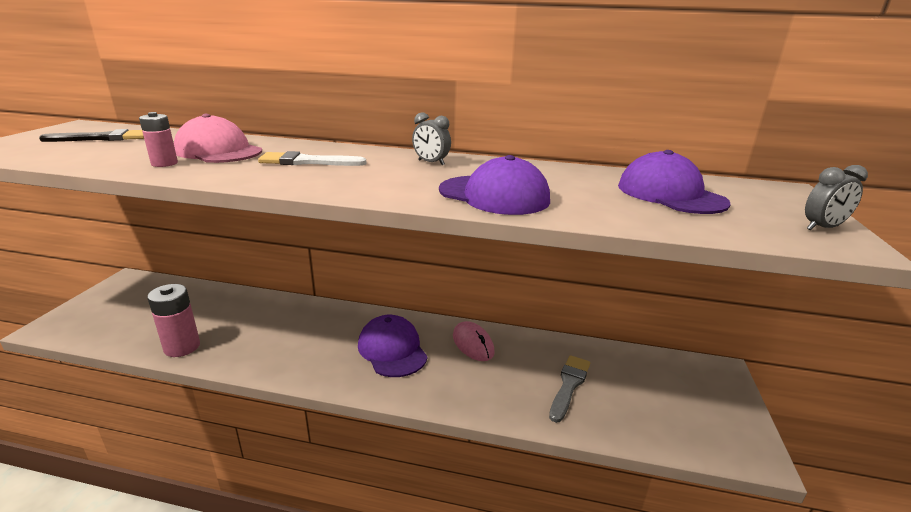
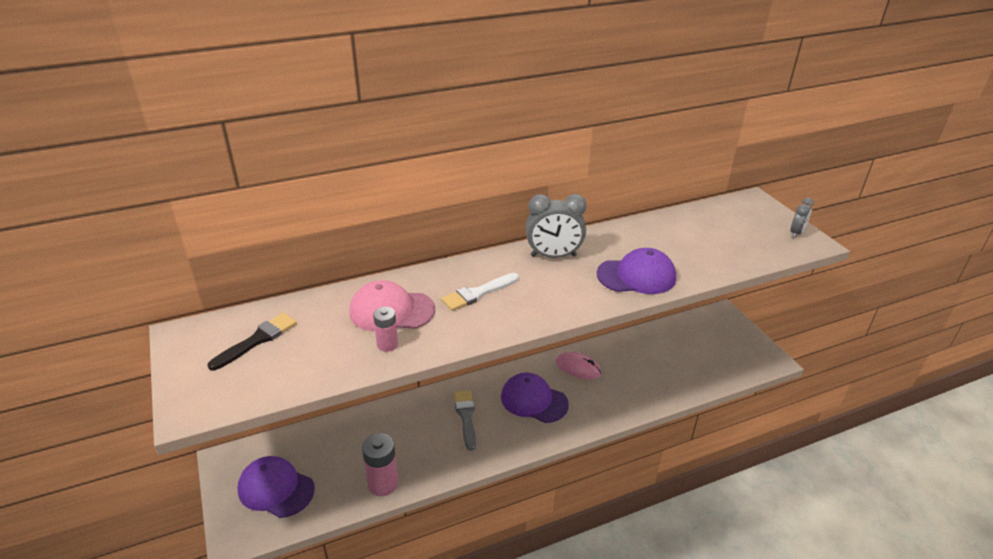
camera: 35 degrees left, 10 degrees up
grey clock [412,112,451,165] -> grey clock [526,194,587,258], size x1.83
grey brush [549,355,590,423] -> grey brush moved to [454,390,476,451]
purple cap [618,150,731,214] -> purple cap moved to [237,456,315,518]

